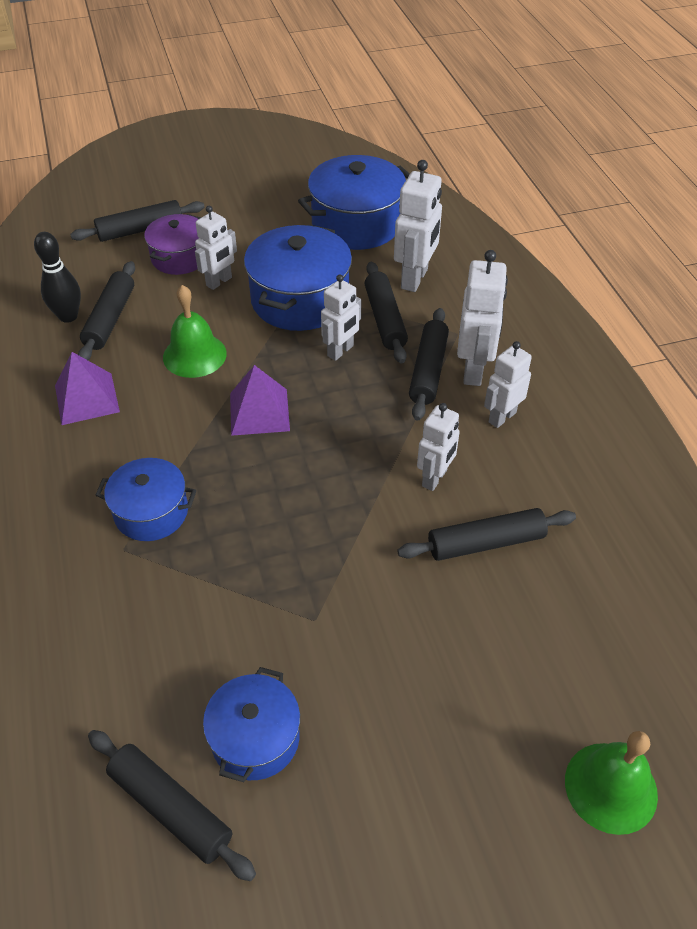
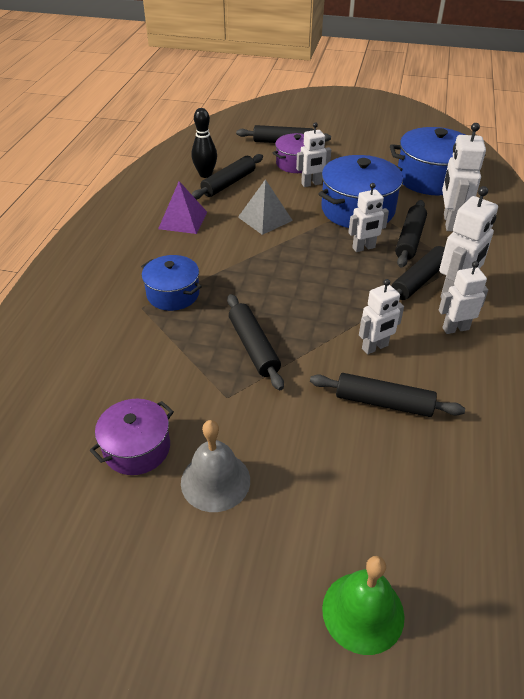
camera: 30 degrees right, 5 degrees down
black rolling pin [88,730,256,881] -> black rolling pin moved to [227,294,284,390]
green bell [163,285,227,378] -> grey pyramid [238,179,293,235]
blue pot [203,667,300,782] -> purple pot [89,399,174,475]
purple pyramid [230,365,290,436] -> none
white robot [394,160,442,292] -> white robot turned 135 degrees clockwise [442,123,486,232]
none -> grey bell [181,420,250,512]

